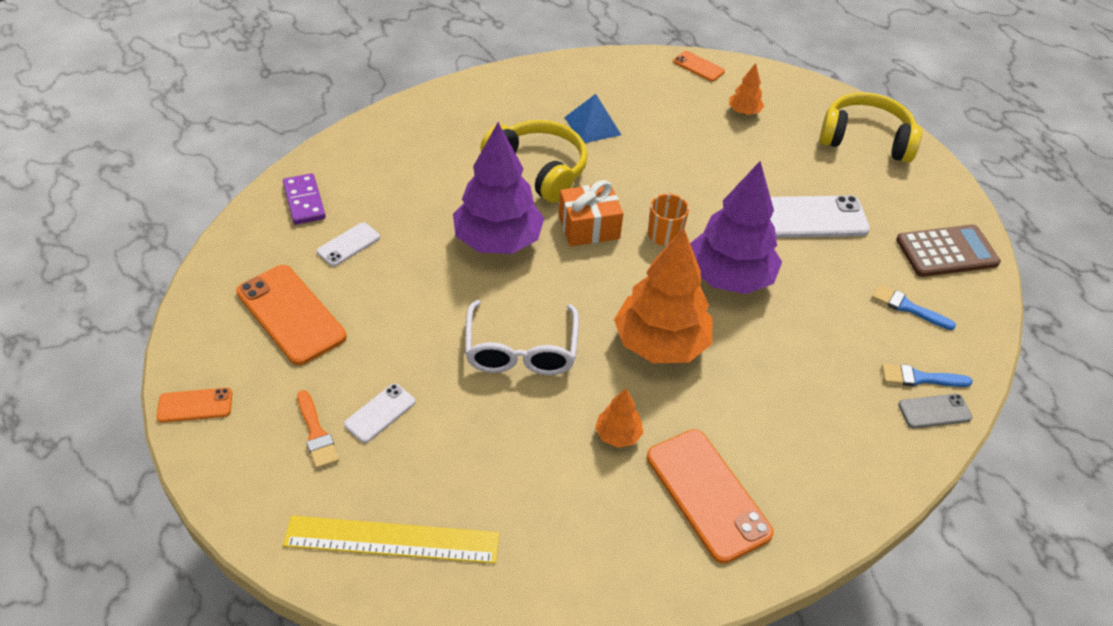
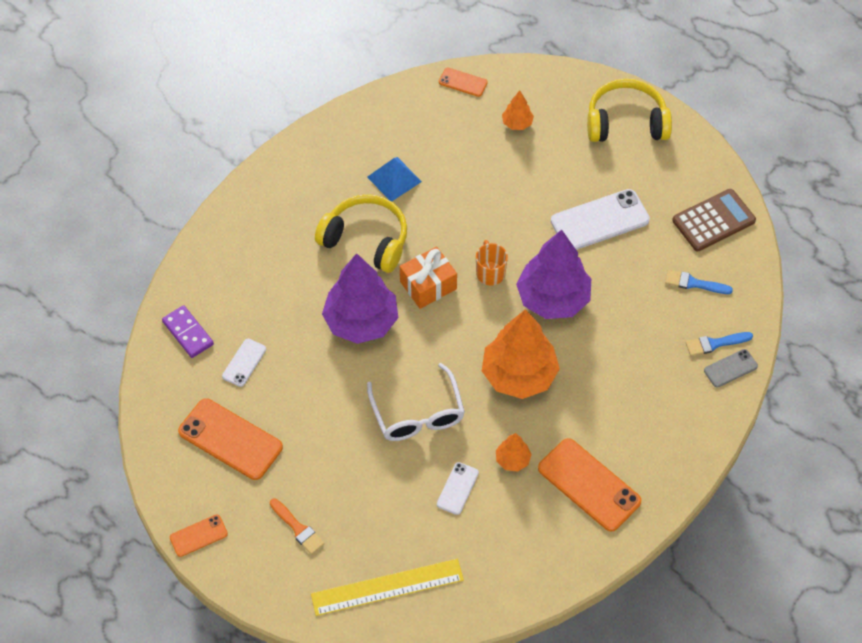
camera: 15 degrees left, 10 degrees up
white phone [344,383,415,443] -> white phone moved to [437,462,479,515]

